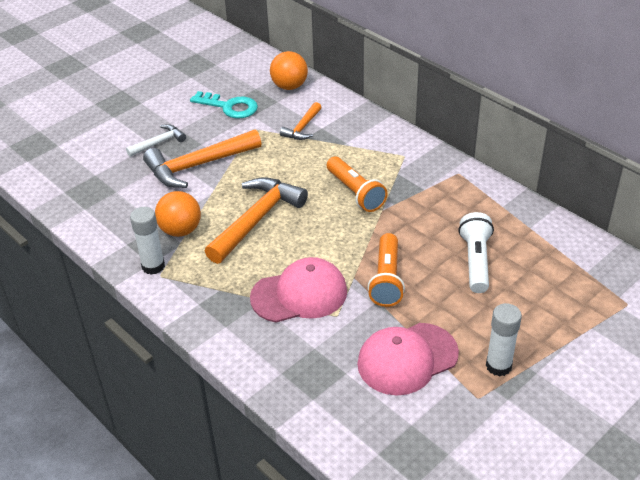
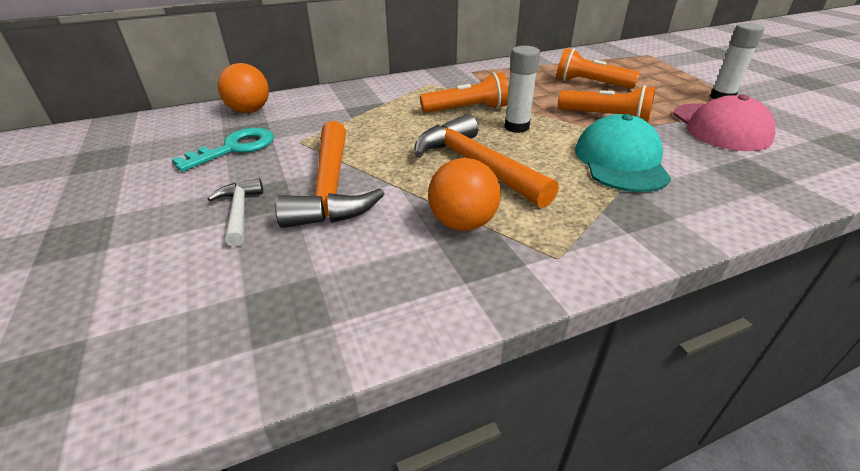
camera: 70 degrees left, 5 degrees down
white glue stick [130,207,165,275] -> white glue stick moved to [504,46,540,133]
pink cap [250,257,347,322] -> turquoise cap [575,114,671,192]
orange hammer [280,102,322,140] -> none
white flashlight [458,212,494,293] -> orange flashlight [556,48,640,89]

